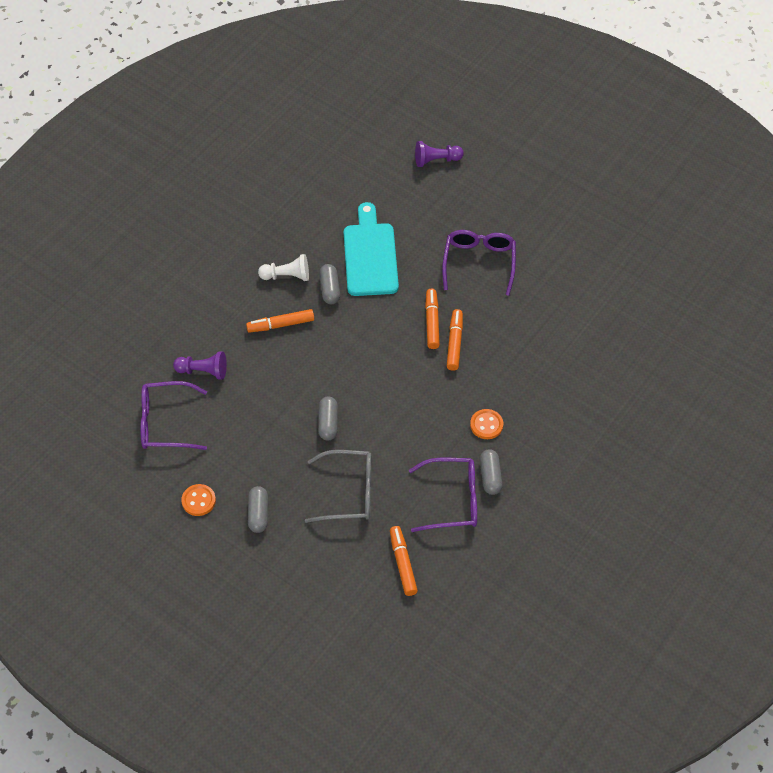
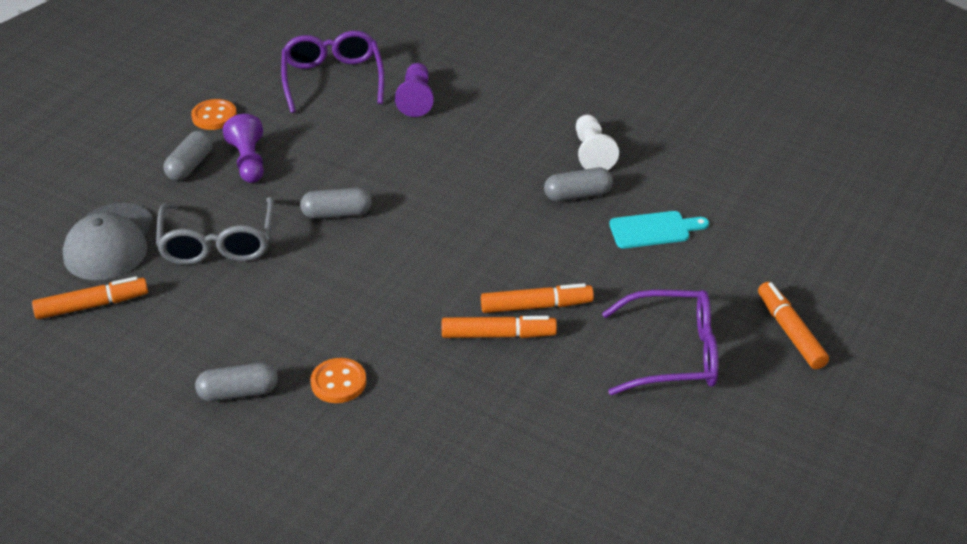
camera: 85 degrees right, 15 degrees down
orange marker [246,309,314,333] -> orange marker moved to [758,282,829,369]
grey capsule [248,486,268,533] -> grey capsule turned 60 degrees counterclockwise [164,131,213,181]
turquoise cutting board [344,202,399,296] -> turquoise cutting board [609,211,709,248], size x0.54
purple glasses [409,458,477,532] -> none
purple pawn [415,141,464,167] -> purple pawn moved to [223,114,264,183]
none -> grey cap [63,203,154,280]

